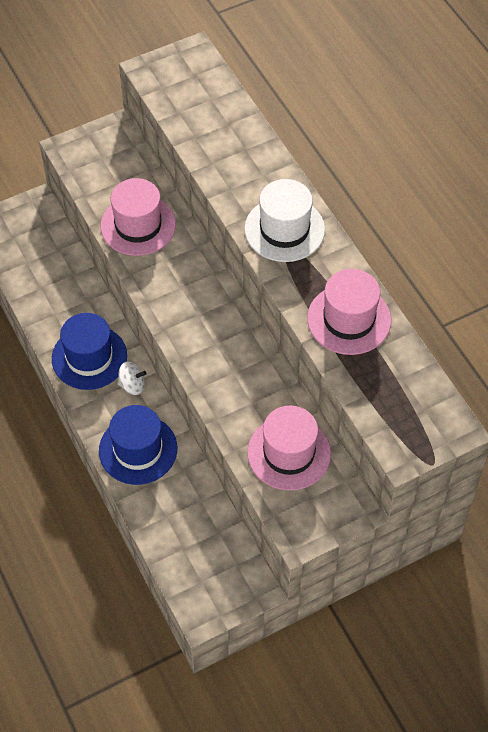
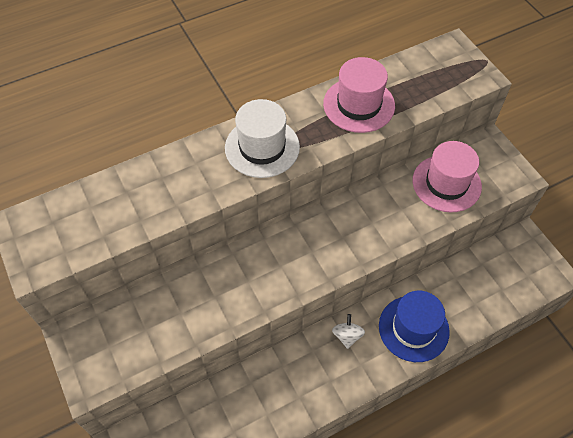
camera: 90 degrees left, 0 degrees up
blue hat [52,313,127,390] -> none
pink hat [101,178,176,256] -> none

